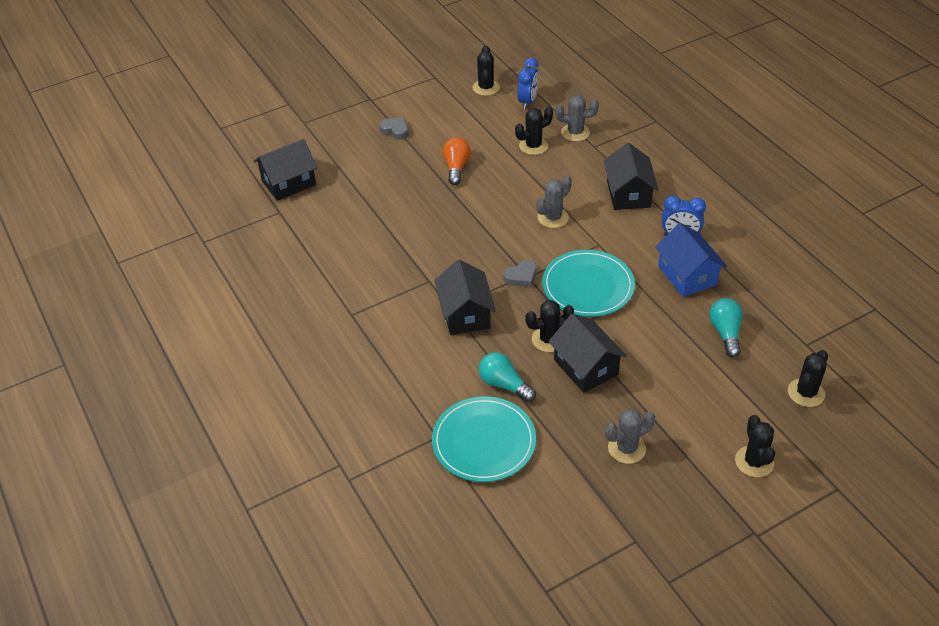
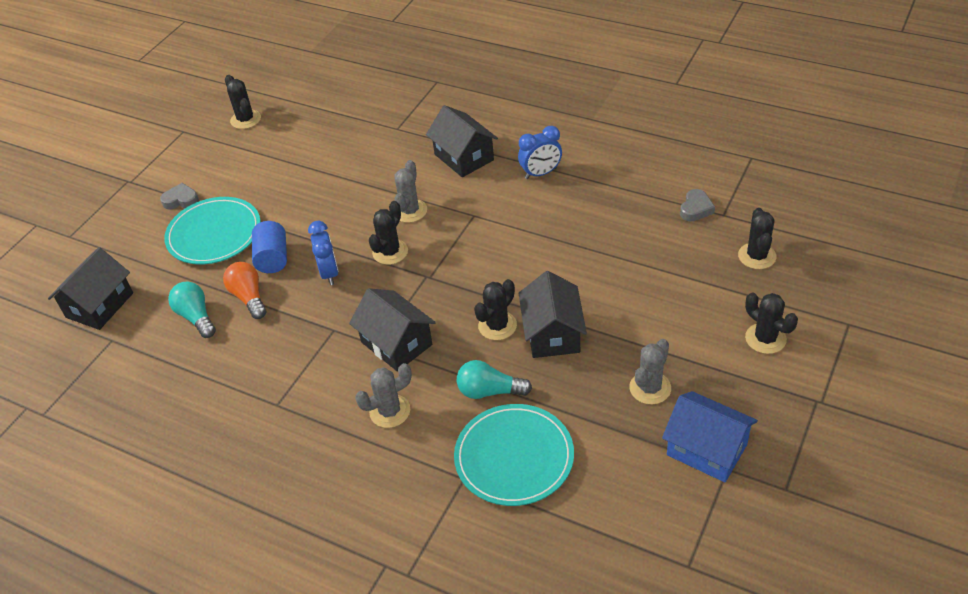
camera: 30 degrees left, 0 degrees up
orange light bulb [443,137,471,185] -> orange light bulb moved to [223,262,266,319]
grey heart [504,260,537,287] -> grey heart moved to [680,189,715,222]
black cactus [515,107,553,155] -> black cactus moved to [369,201,408,265]
blue clock [517,58,539,109] -> blue clock moved to [308,221,339,285]
turquoise plate [542,250,635,317] -> turquoise plate moved to [164,197,261,264]
black house [548,314,627,393] -> black house turned 60 degrees clockwise [519,271,587,358]
grey cactus [555,95,599,141] -> grey cactus moved to [355,363,412,428]
blue house [655,223,727,297] -> blue house moved to [662,391,758,482]
turquoise light bulb [709,298,743,357] -> turquoise light bulb moved to [168,281,216,338]
none -> blue cylinder [252,221,287,273]

